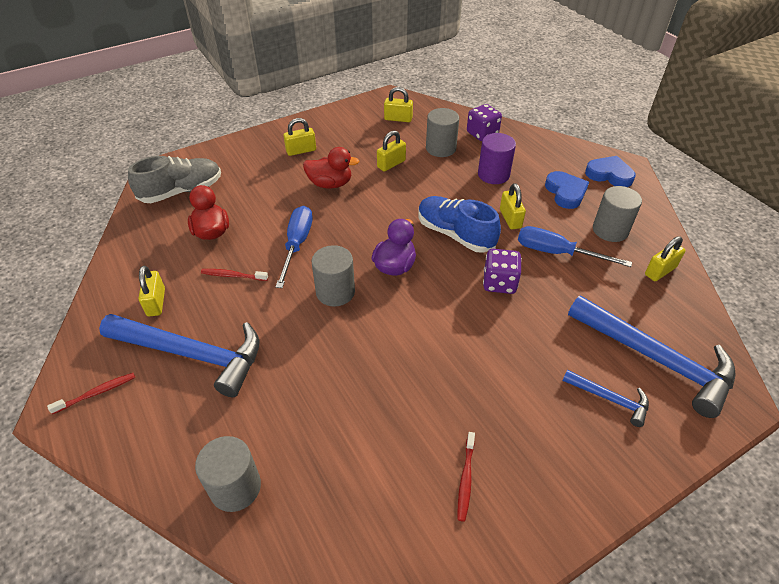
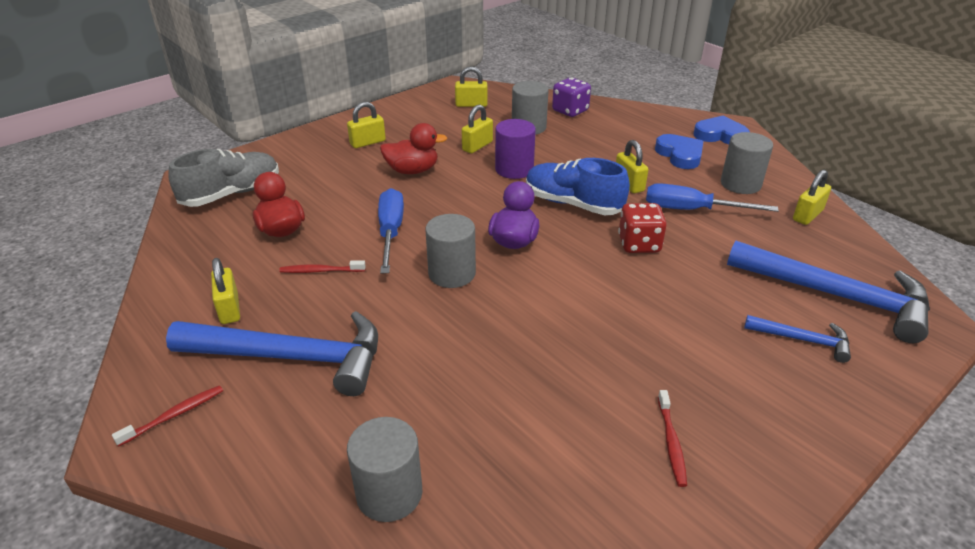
camera: 10 degrees left, 10 degrees down
purple cylinder [478,133,516,184] -> purple cylinder moved to [495,119,536,179]
purple dice [483,249,522,294] -> red dice [618,203,667,253]

